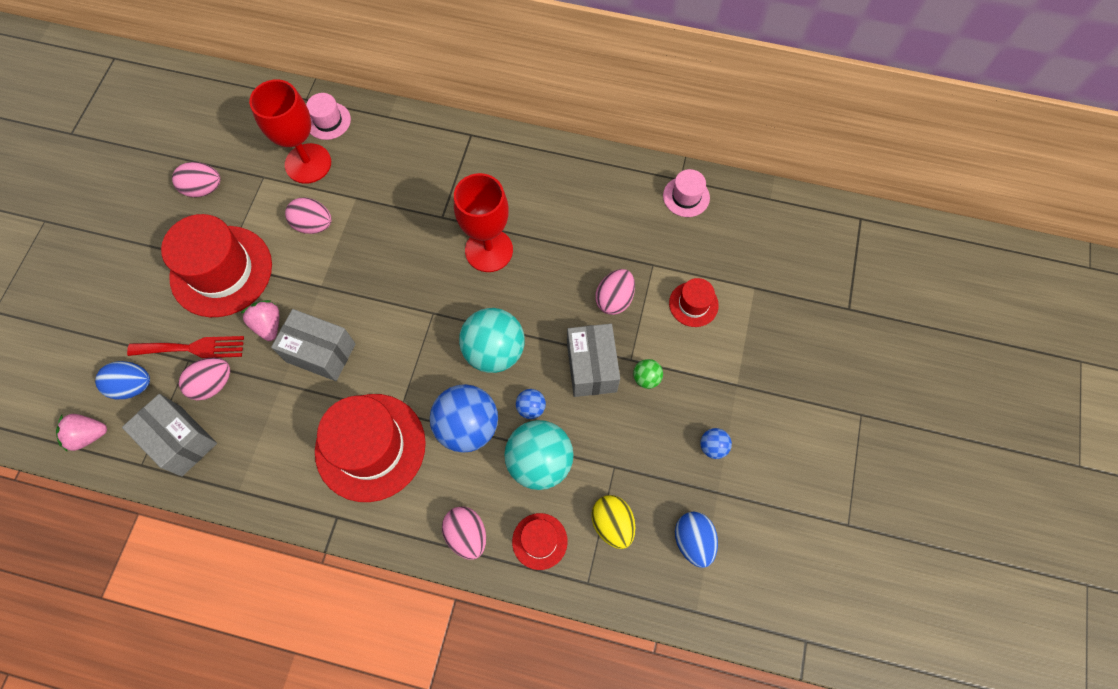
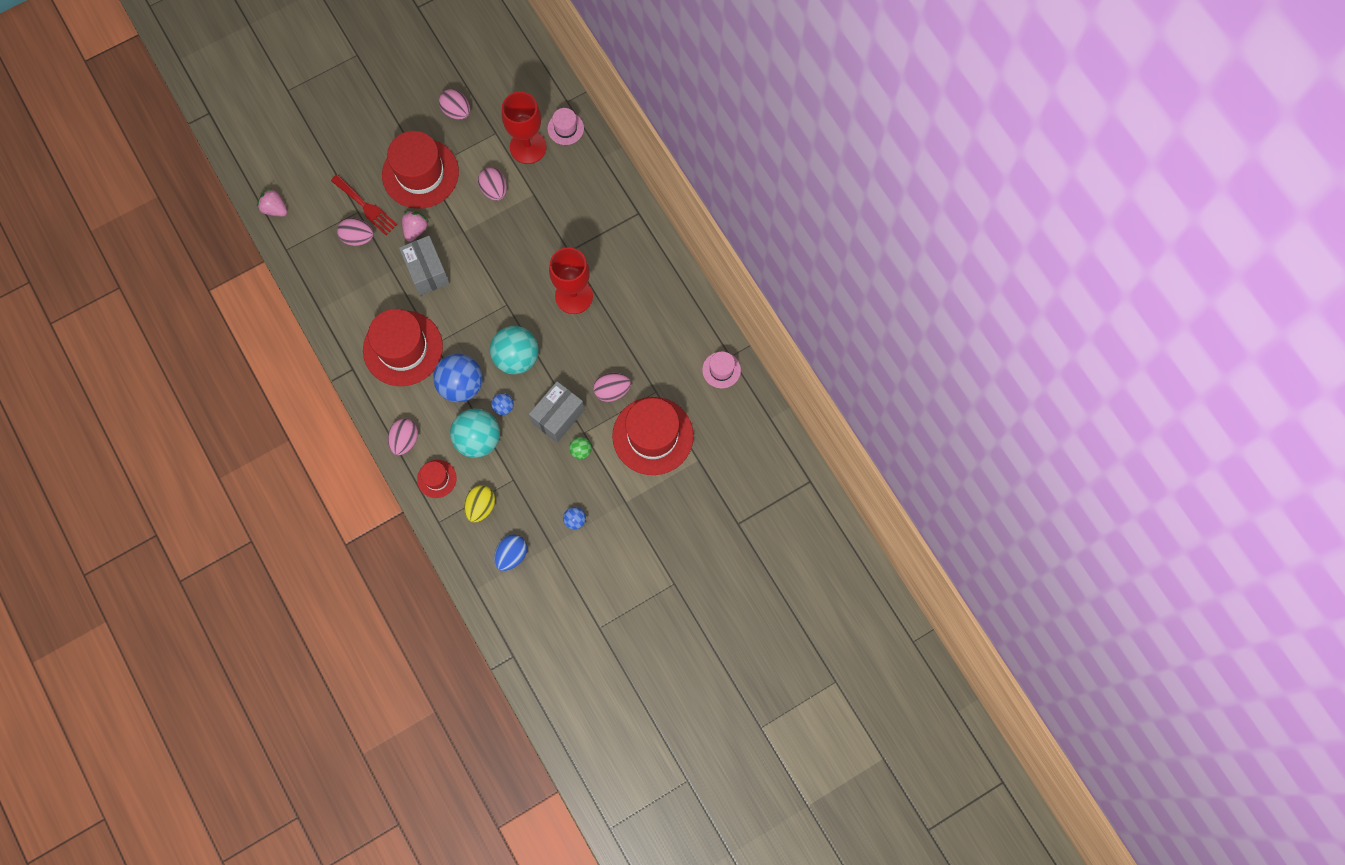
camera: 45 degrees right, 5 degrees up
blue egg [95,361,150,399] -> none
grey box [122,394,217,476] -> none
red hat [669,278,719,327] -> red hat [612,397,694,475], size x2.08

